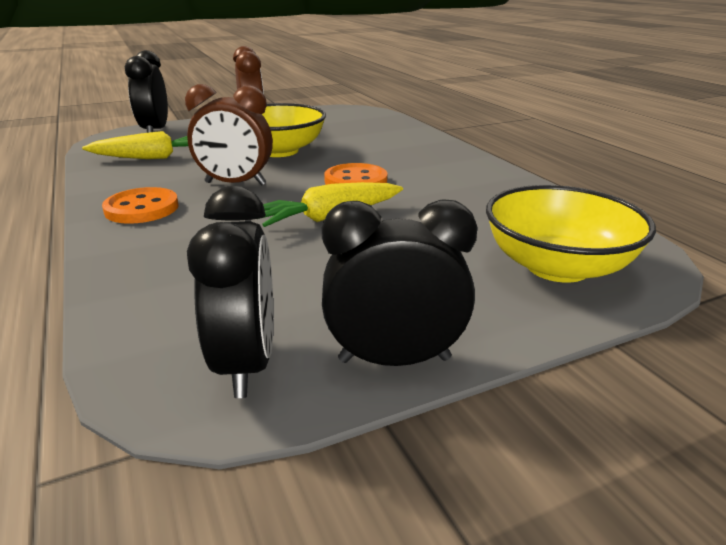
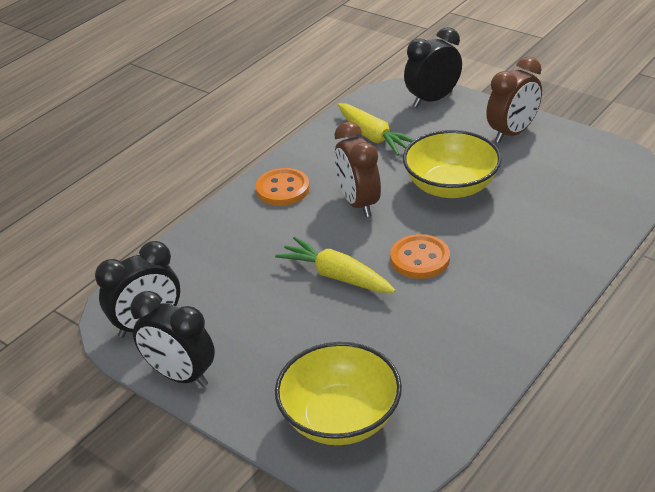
camera: 65 degrees right, 10 degrees up
black clock [322,199,477,366] -> black clock turned 150 degrees clockwise [130,291,215,387]

